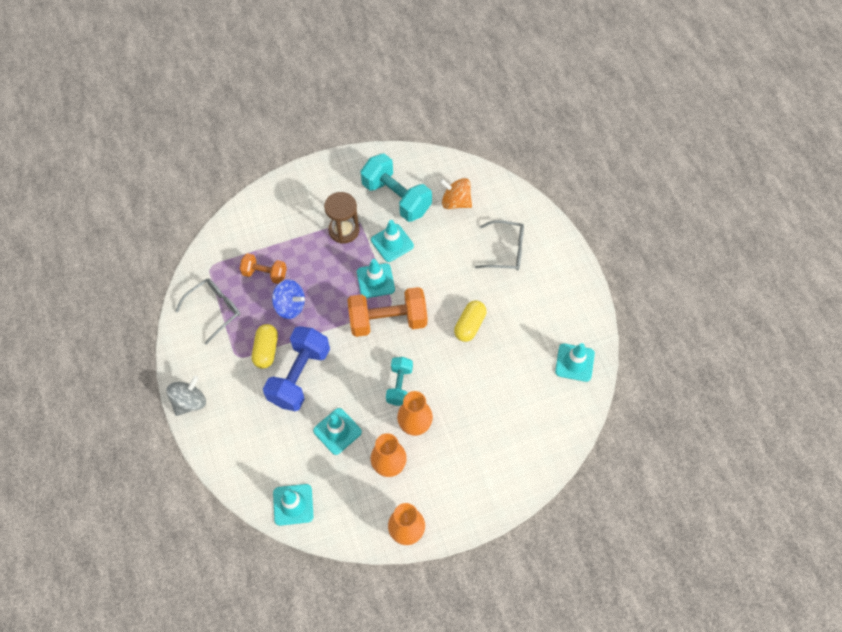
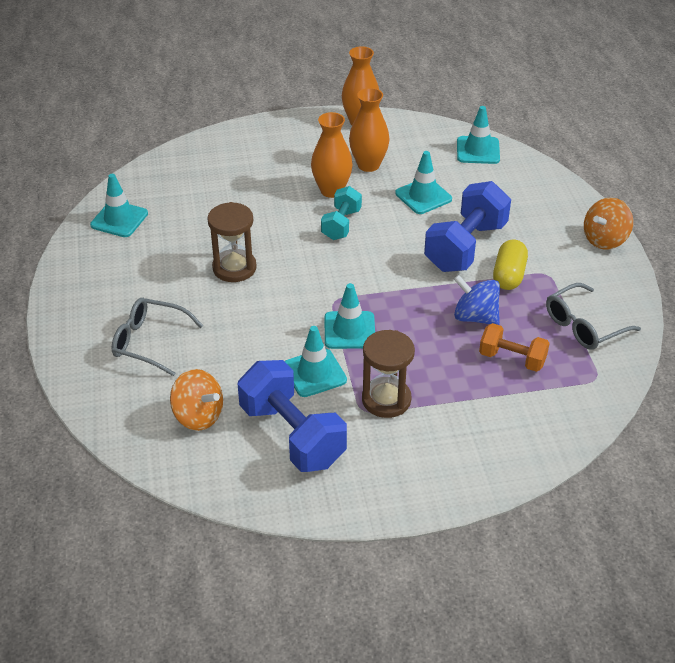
camera: 170 degrees left, 20 degrees down
grey spinning top [166,376,206,416] -> orange spinning top [584,198,633,250]
orange dumbbell [347,287,427,337] -> none
turquoise dumbbell [360,153,432,222] -> blue dumbbell [238,360,347,472]
yellow capsule [454,300,487,342] -> brown hourglass [207,202,257,282]

